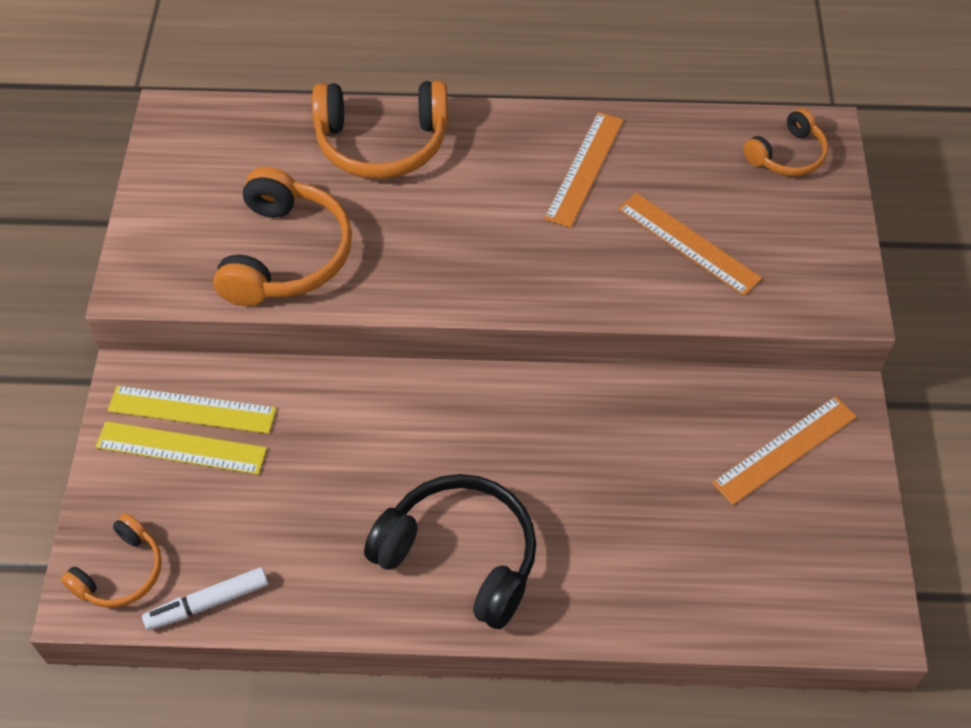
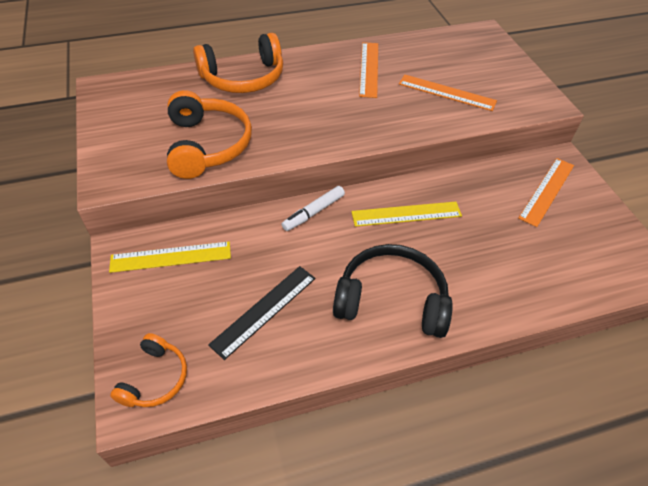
camera: 20 degrees left, 5 degrees down
yellow ruler [95,421,267,475] -> yellow ruler moved to [351,202,462,227]
white marker [142,567,268,630] -> white marker moved to [282,186,345,231]
orange headphones [743,108,828,176] -> none
none -> black ruler [208,266,316,360]

